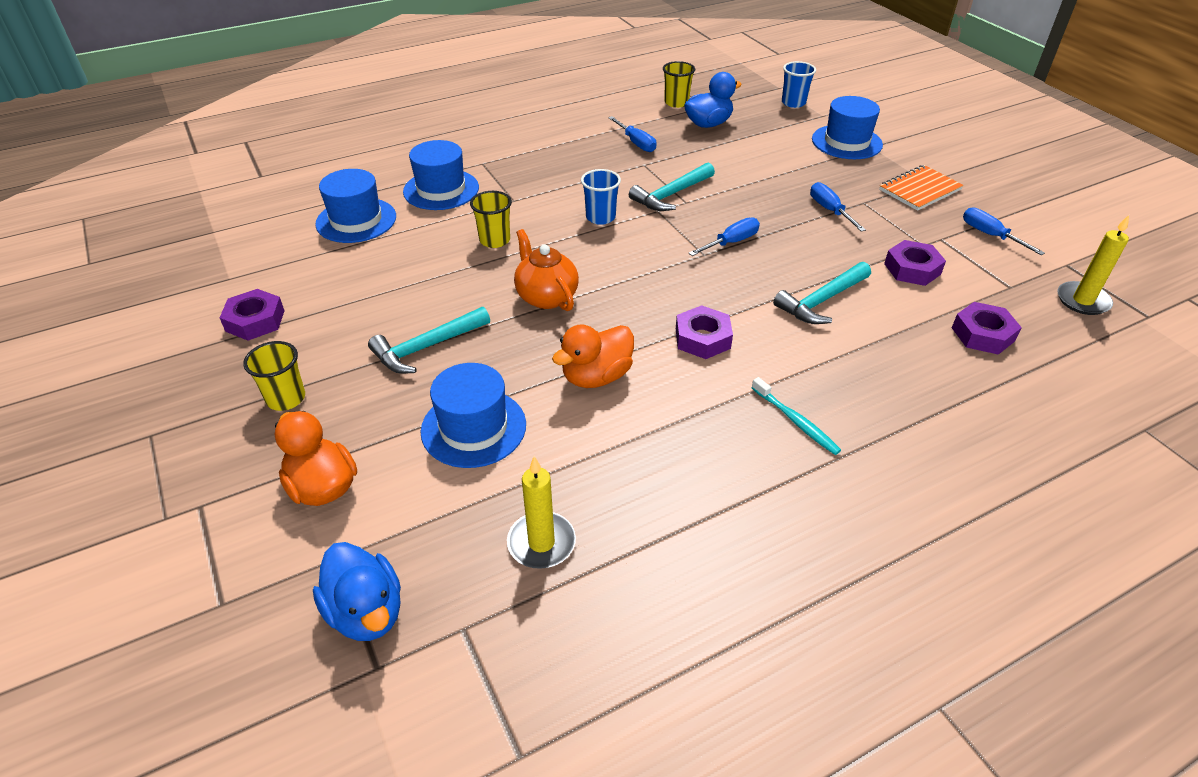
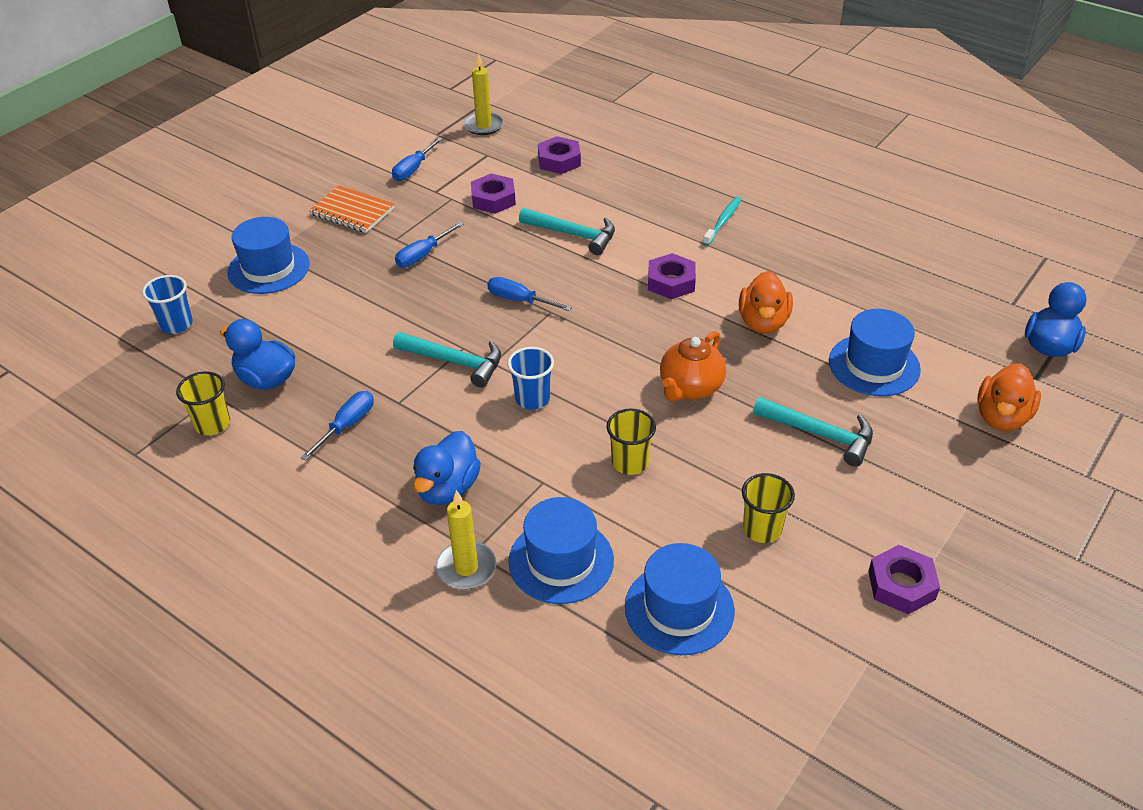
camera: 115 degrees left, 0 degrees up
yellow cup [243,341,305,411] -> yellow cup moved to [742,473,795,543]
yellow candle [507,456,576,569] -> yellow candle moved to [435,490,497,590]
orange duck [552,324,634,388] -> orange duck turned 75 degrees clockwise [739,271,793,334]
none -> blue duck [413,431,481,505]

